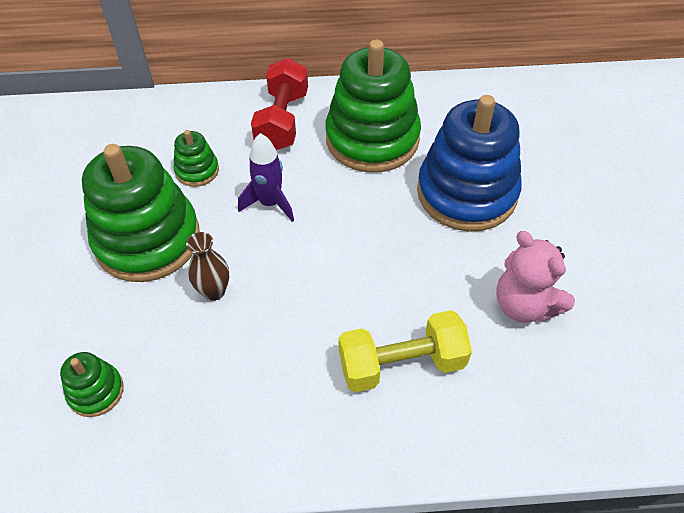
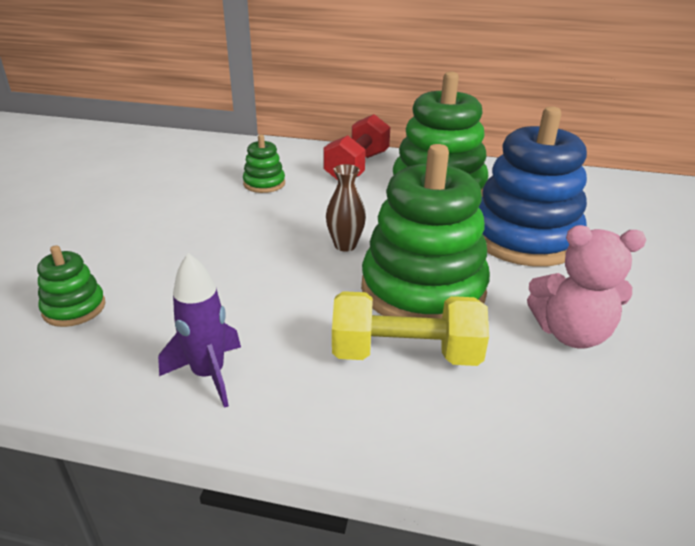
camera: 15 degrees right, 20 degrees down
green stacking toy [82,144,200,282] -> green stacking toy moved to [361,144,490,319]
brown vase [186,232,229,301] -> brown vase moved to [326,164,366,252]
purple rocket [238,133,294,222] -> purple rocket moved to [158,253,241,408]
pink teddy bear [496,231,575,323] -> pink teddy bear turned 60 degrees counterclockwise [527,225,646,349]

